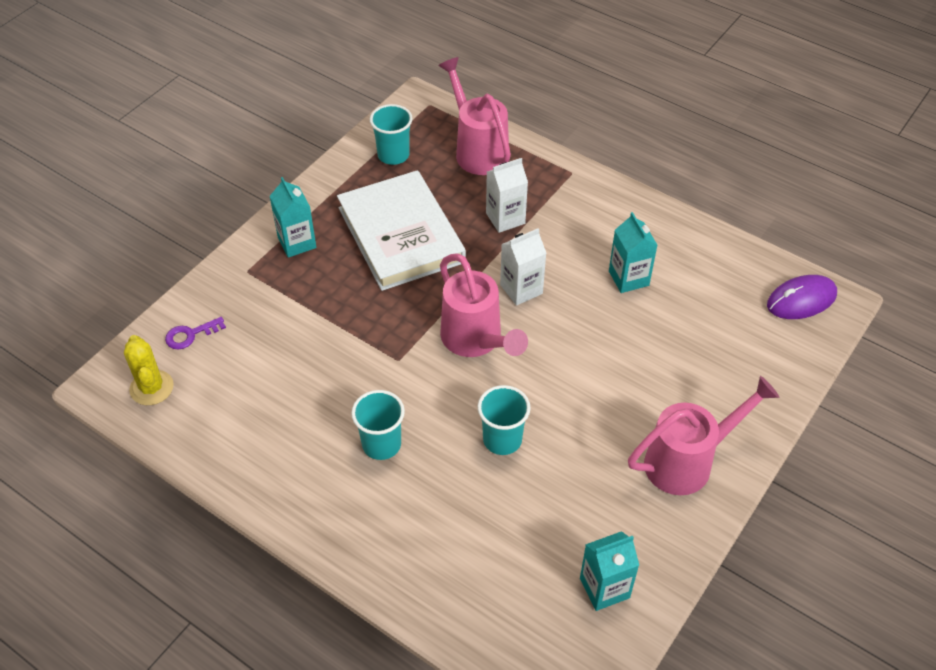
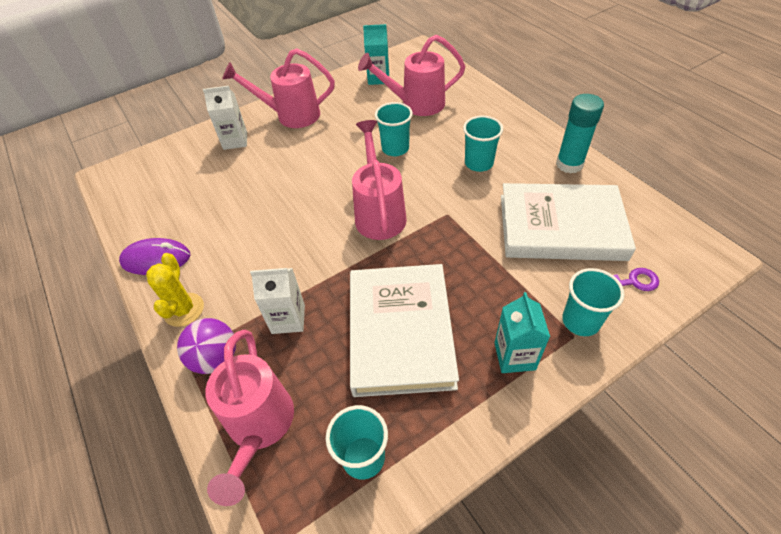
camera: 155 degrees left, 0 degrees up
yellow cactus [124,335,174,405] -> yellow cactus moved to [146,253,204,327]
white carton [500,228,546,306] -> white carton moved to [203,86,247,150]
turquoise carton [609,212,657,293] -> none
purple mouse [767,275,837,319] -> purple mouse moved to [119,238,190,275]
none -> purple ball [177,318,236,374]
none -> pink watering can [358,35,466,116]
none -> white book [501,183,636,261]
none -> turquoise glue stick [556,94,604,174]
none -> turquoise cup [562,268,625,336]

